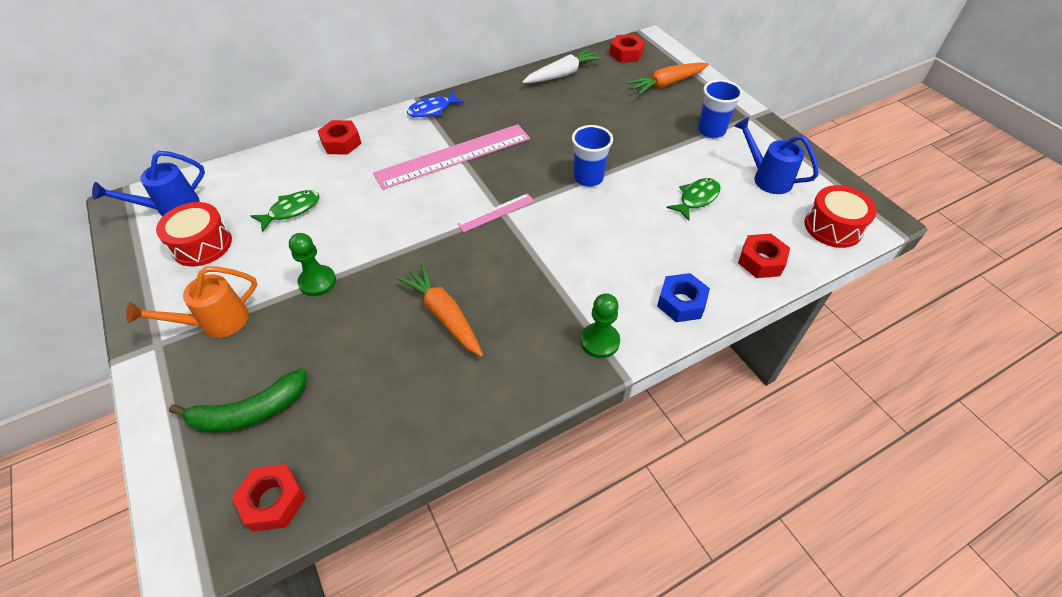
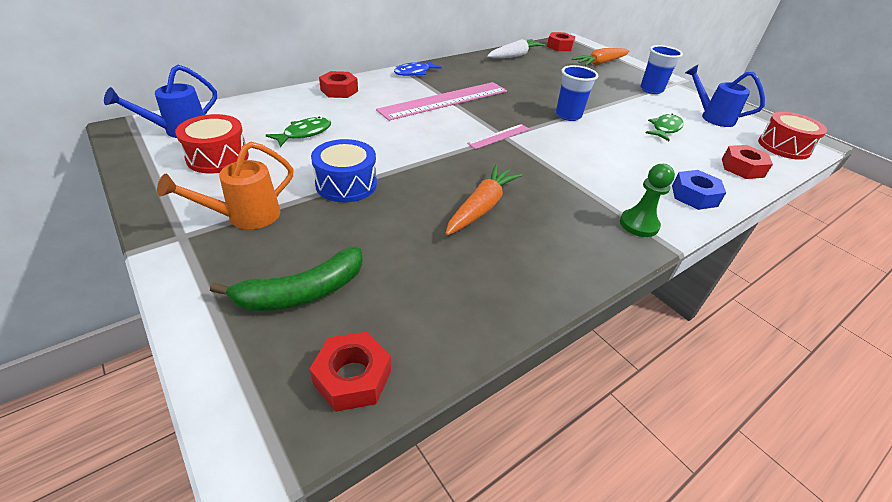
camera: 10 degrees left, 10 degrees down
green pawn [289,233,336,296] -> blue drum [311,139,377,202]
orange carrot [397,263,483,357] -> orange carrot turned 75 degrees clockwise [445,165,522,235]

